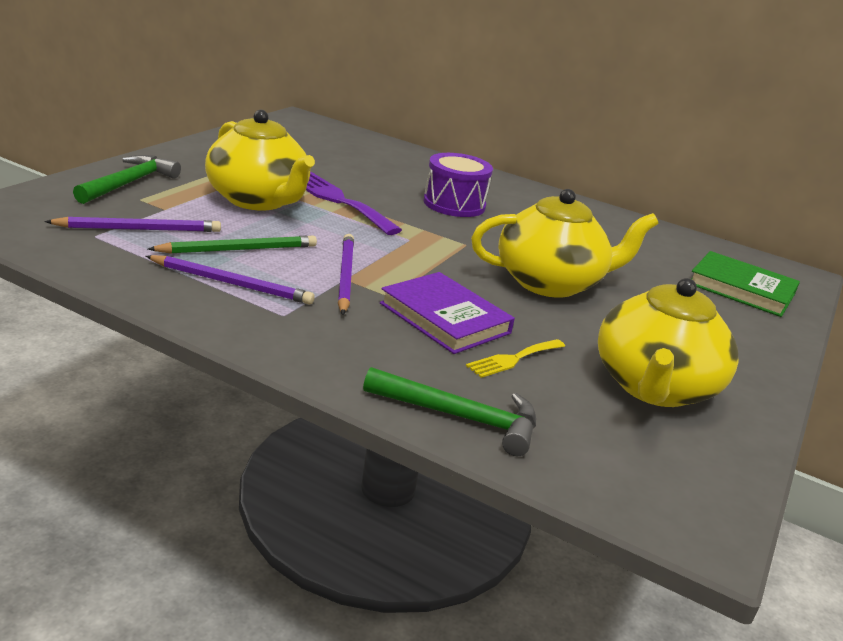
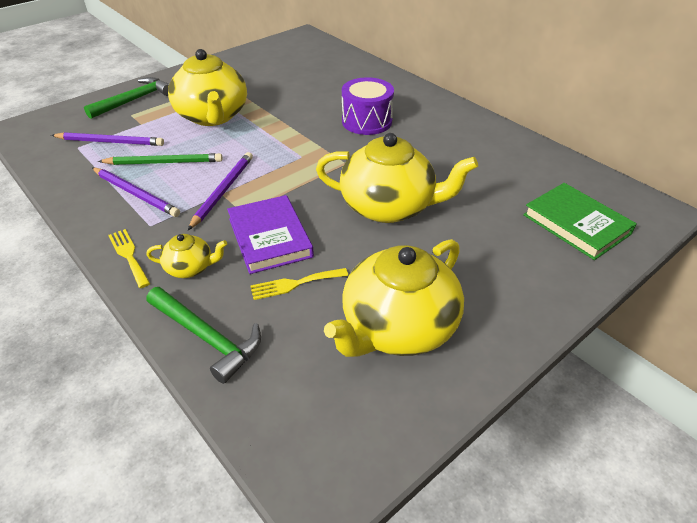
camera: 25 degrees right, 15 degrees up
purple fork [306,171,402,235] -> none
none -> yellow fork [109,229,150,288]
none -> yellow teapot [146,234,227,278]

